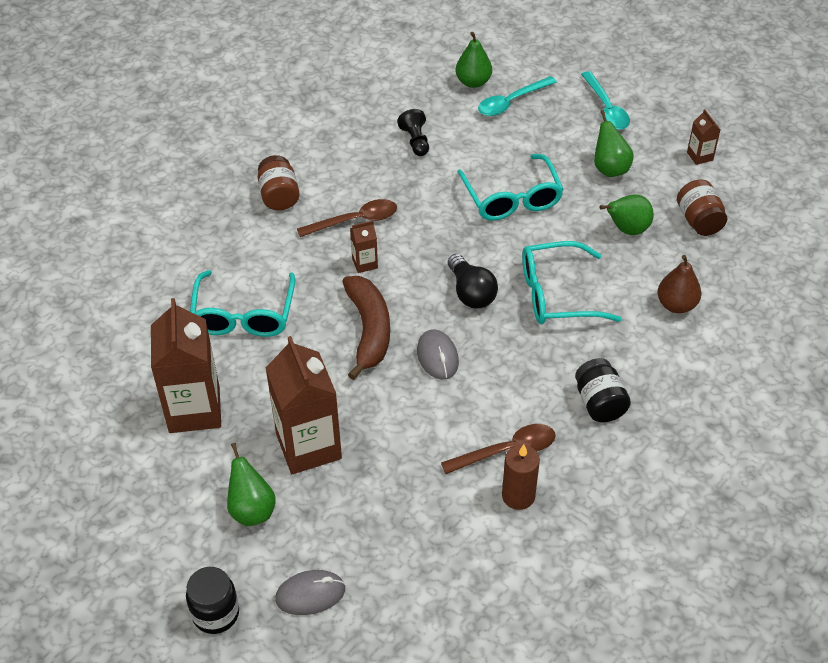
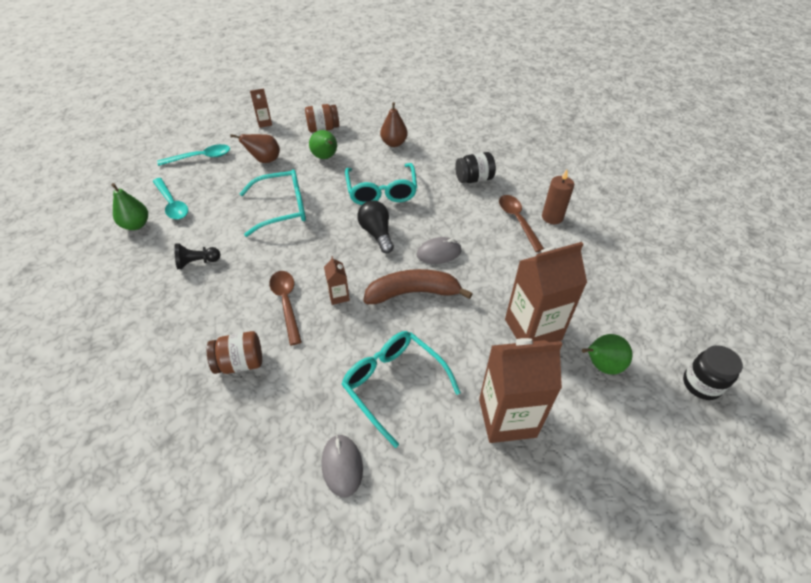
camera: 90 degrees left, 0 degrees up
turquoise glasses [190,270,296,337] -> turquoise glasses turned 135 degrees counterclockwise [341,331,461,448]
grey mouse [275,570,345,615] -> grey mouse moved to [322,435,363,497]
black light bulb [448,254,498,309] -> black light bulb turned 90 degrees counterclockwise [357,201,394,253]
green pear [594,110,634,177] -> brown pear [231,134,280,163]

